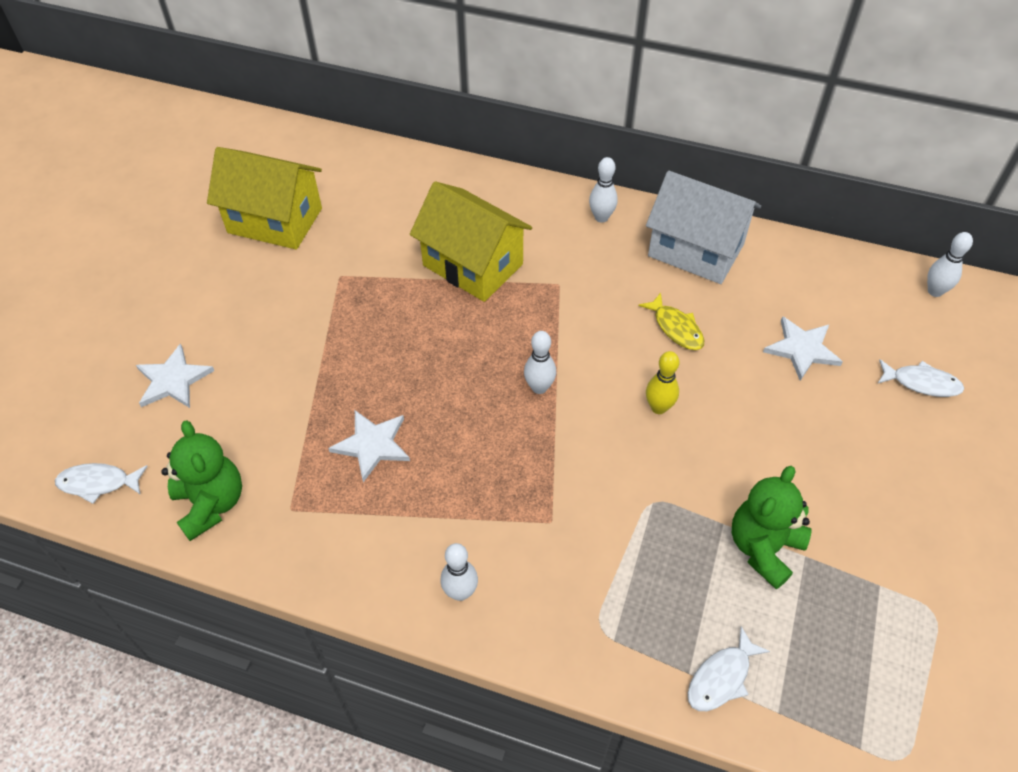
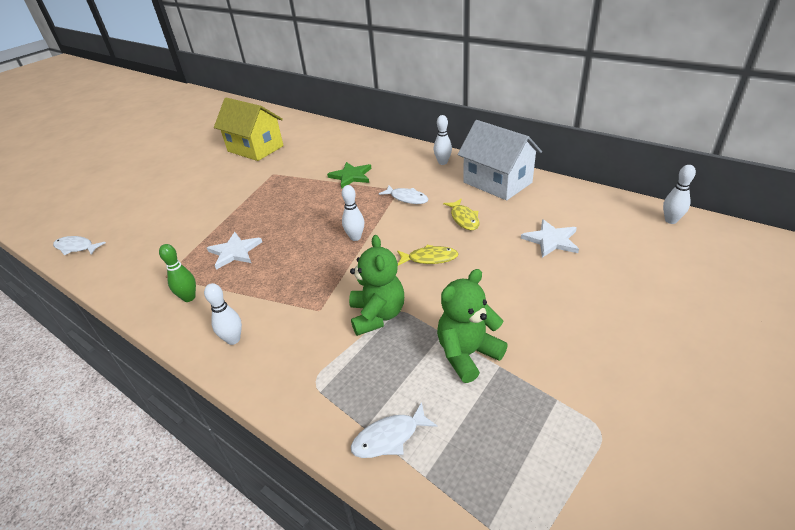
camera: 20 degrees right, 15 degrees down
white star [136,343,214,408] -> none
green teddy bear [161,420,242,541] -> green teddy bear moved to [349,235,404,336]
yellow house [410,182,532,302] -> green star [327,162,371,189]
yellow bowling pin [646,351,679,414] -> yellow fish [397,244,459,265]
white fish [877,359,964,397] -> white fish moved to [379,185,428,204]
none -> green bowling pin [159,244,196,302]

